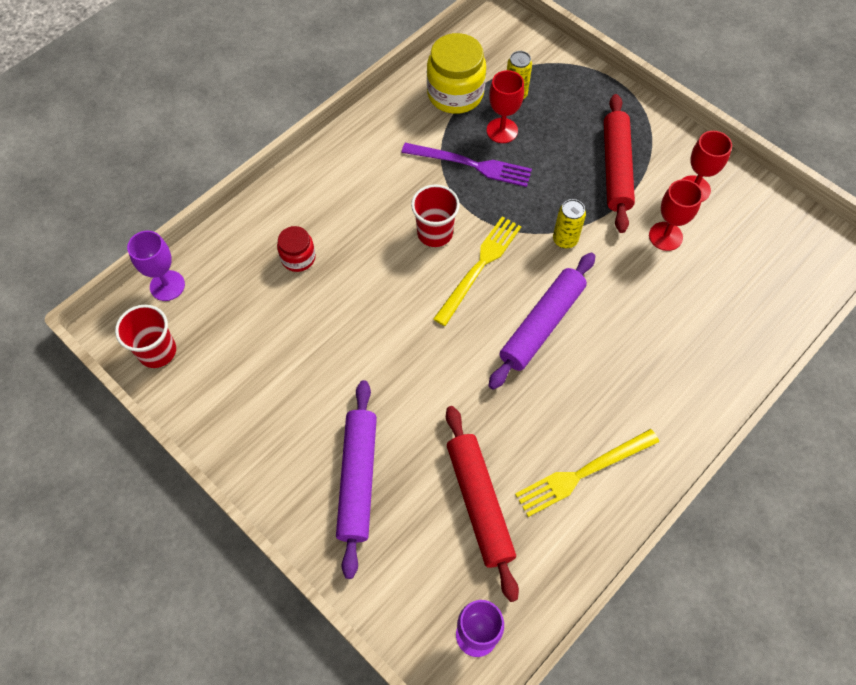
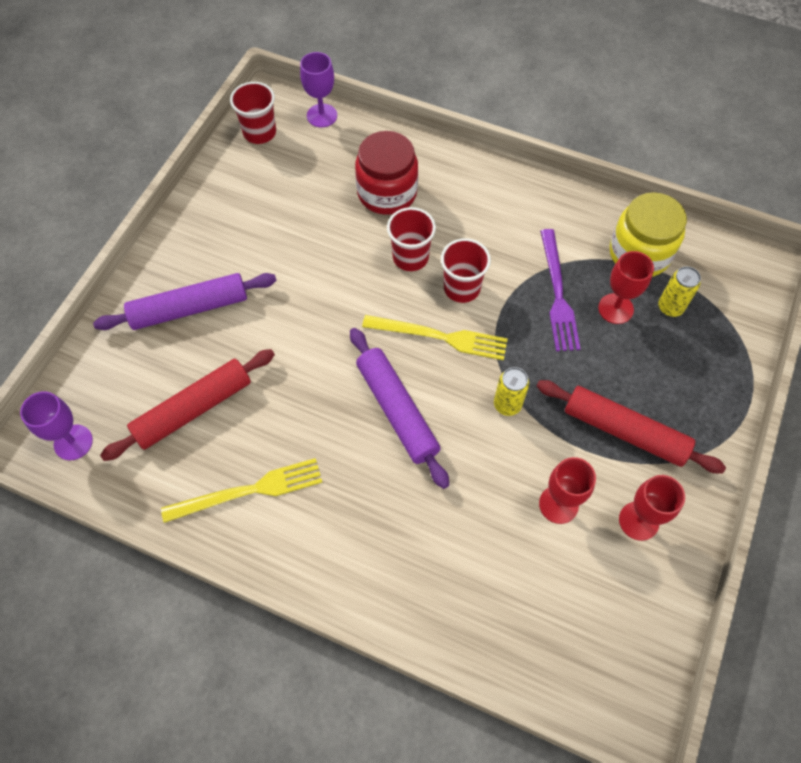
camera: 70 degrees right, 0 degrees up
red jar [277,226,316,272] -> red jar [355,131,418,215], size x1.80
purple rolling pin [488,253,595,390] -> purple rolling pin turned 45 degrees clockwise [350,328,449,489]
yellow fork [515,429,659,517] -> yellow fork turned 120 degrees clockwise [161,458,322,523]
red rolling pin [604,94,635,233] -> red rolling pin turned 45 degrees clockwise [537,380,726,473]
none -> red cup [387,207,436,271]

